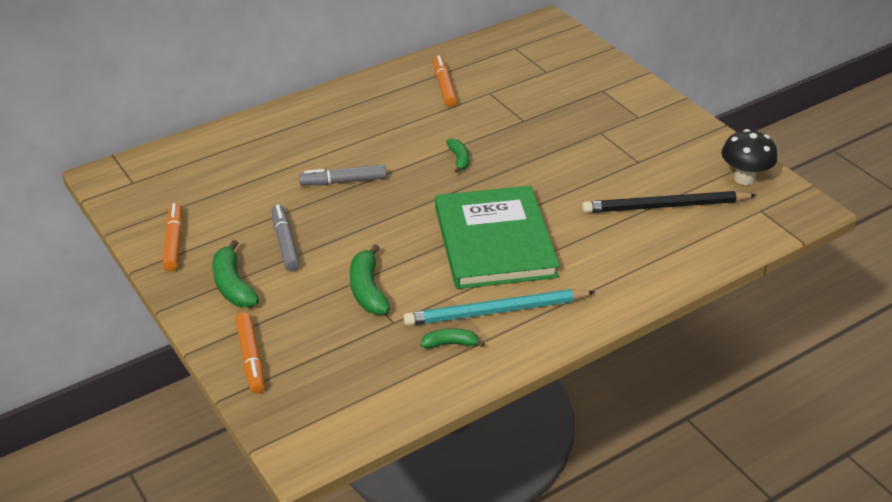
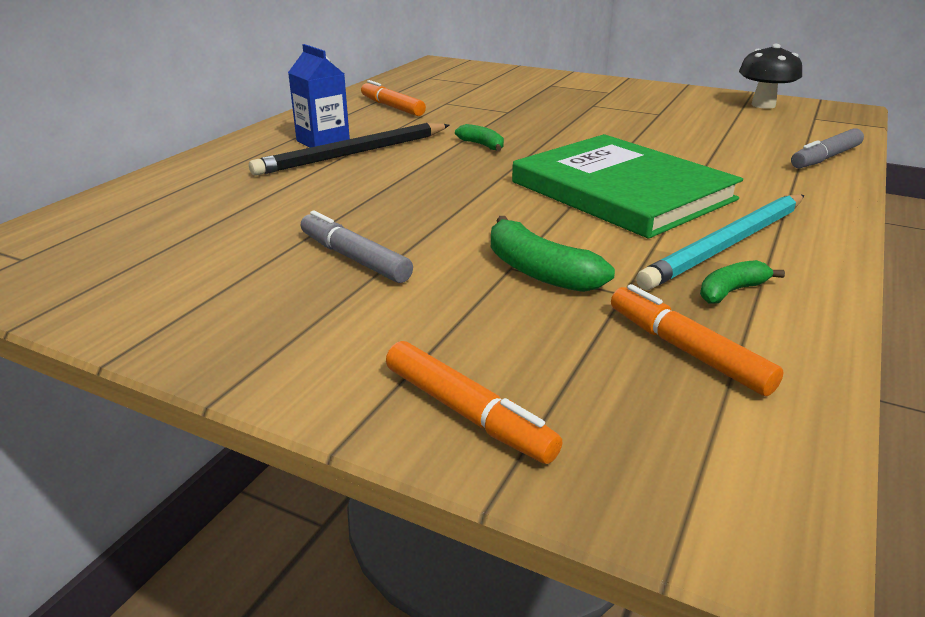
camera: 30 degrees left, 10 degrees down
orange marker [162,203,183,271] -> orange marker moved to [611,284,784,396]
green banana [212,240,259,307] -> none
grey marker [299,165,387,186] -> grey marker moved to [791,128,864,168]
black pencil [582,191,756,213] -> black pencil moved to [249,123,450,176]
none -> blue carton [288,44,350,148]

